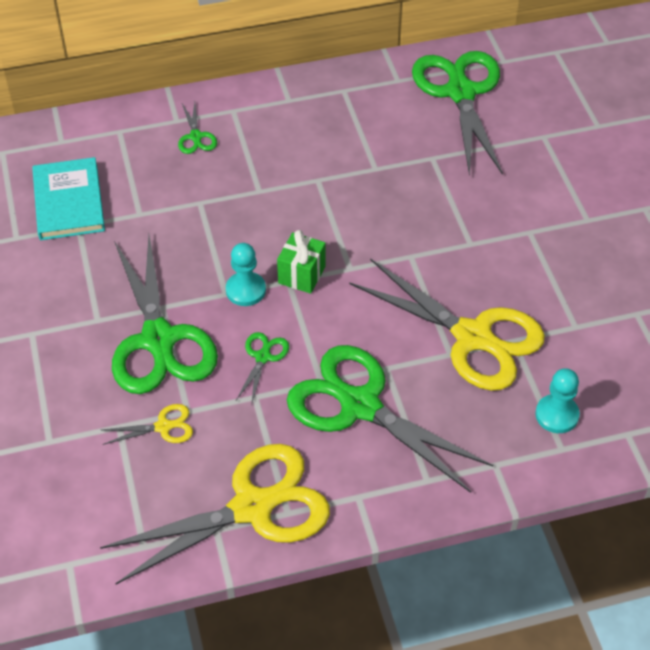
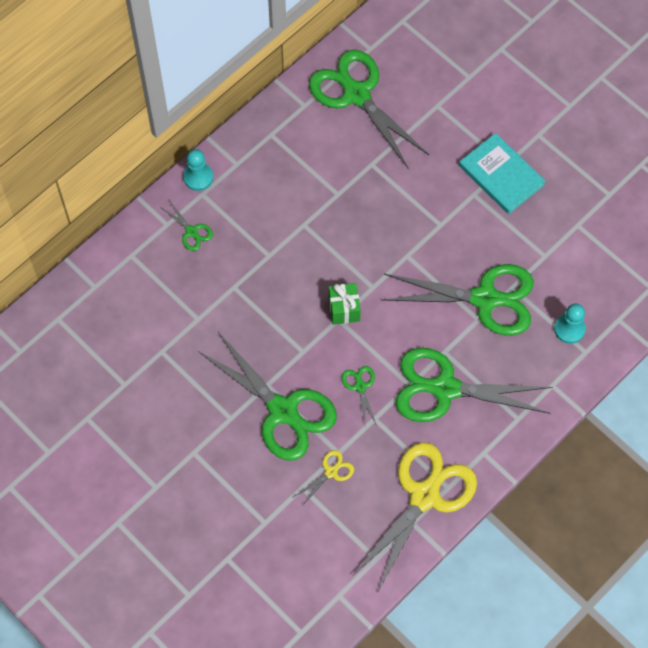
camera: 30 degrees left, 15 degrees up
turquoise book [32,157,105,240] -> turquoise book moved to [459,133,545,214]
turquoise pawn [226,243,266,306] -> turquoise pawn moved to [183,149,213,191]
yellow scissors [349,258,545,391] -> green scissors [382,264,534,336]

